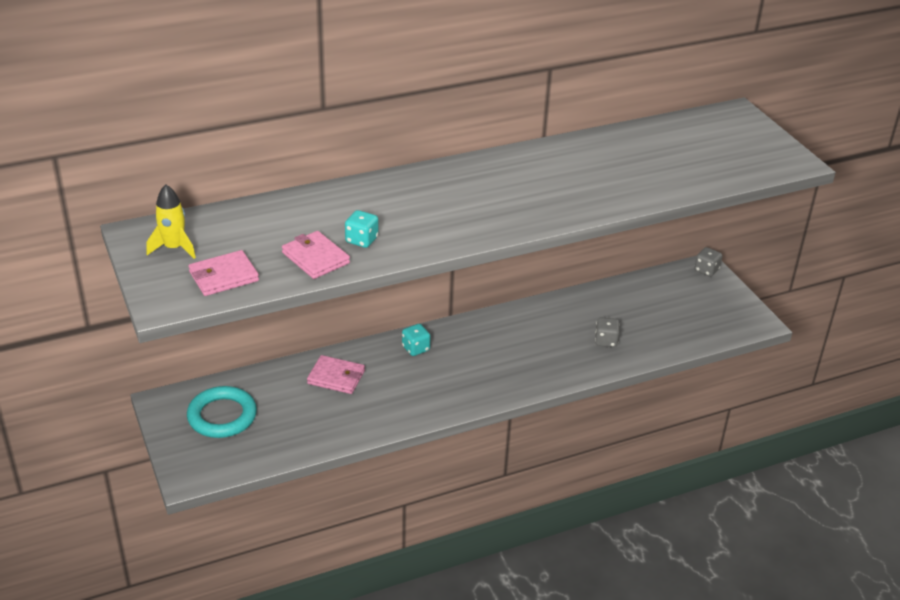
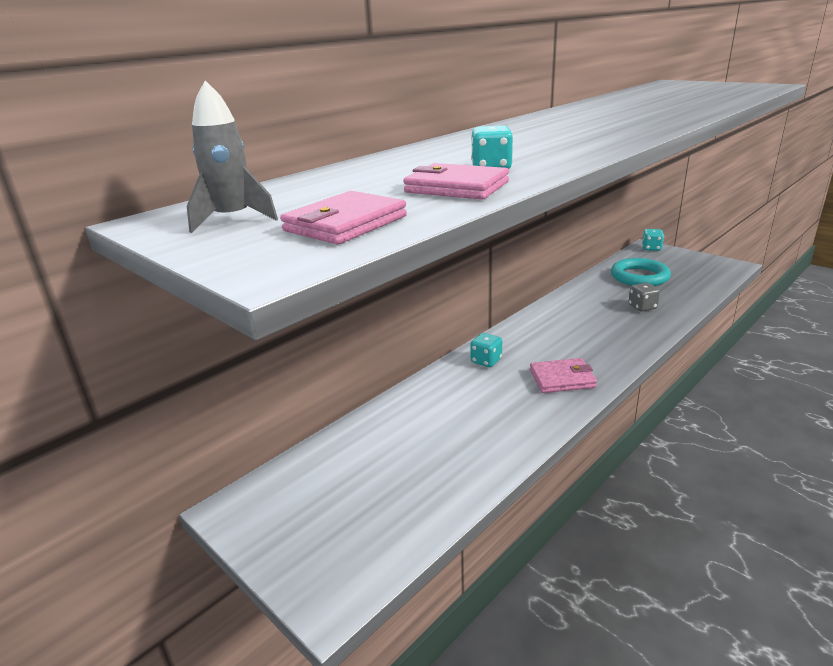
camera: 20 degrees left, 10 degrees down
yellow rocket [146,184,196,259] -> grey rocket [187,81,278,233]
turquoise ring [187,386,257,438] -> turquoise ring moved to [611,258,671,286]
pink wallet [307,355,365,394] -> pink wallet moved to [530,358,597,393]
grey dice [694,247,722,277] -> turquoise dice [642,229,664,251]

